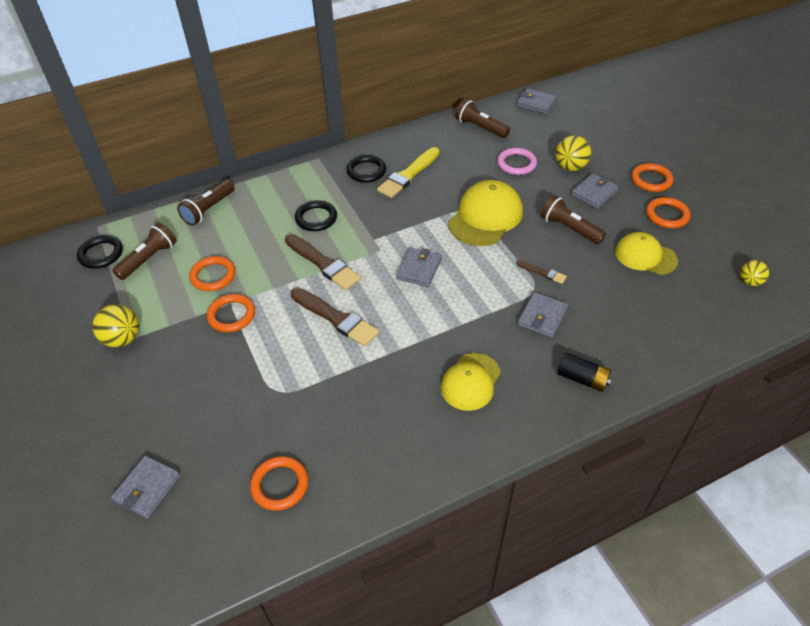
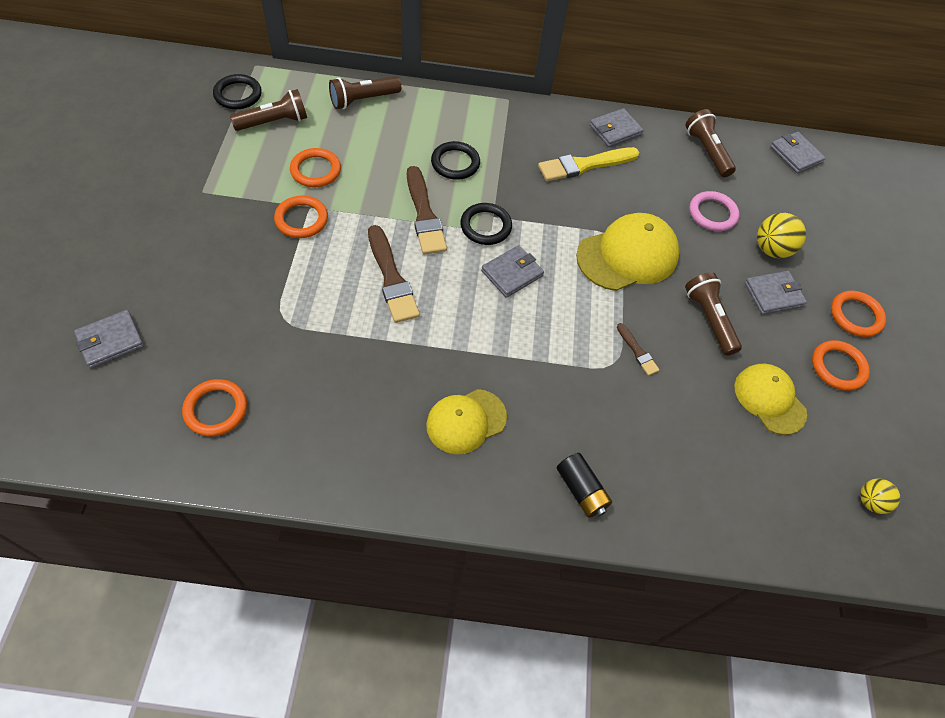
camera: 25 degrees right, 10 degrees up
yellow ball [92,304,139,347] -> none
black ring [346,155,386,183] -> black ring moved to [460,203,512,245]
grey wallet [518,292,568,338] -> grey wallet moved to [589,108,644,147]

